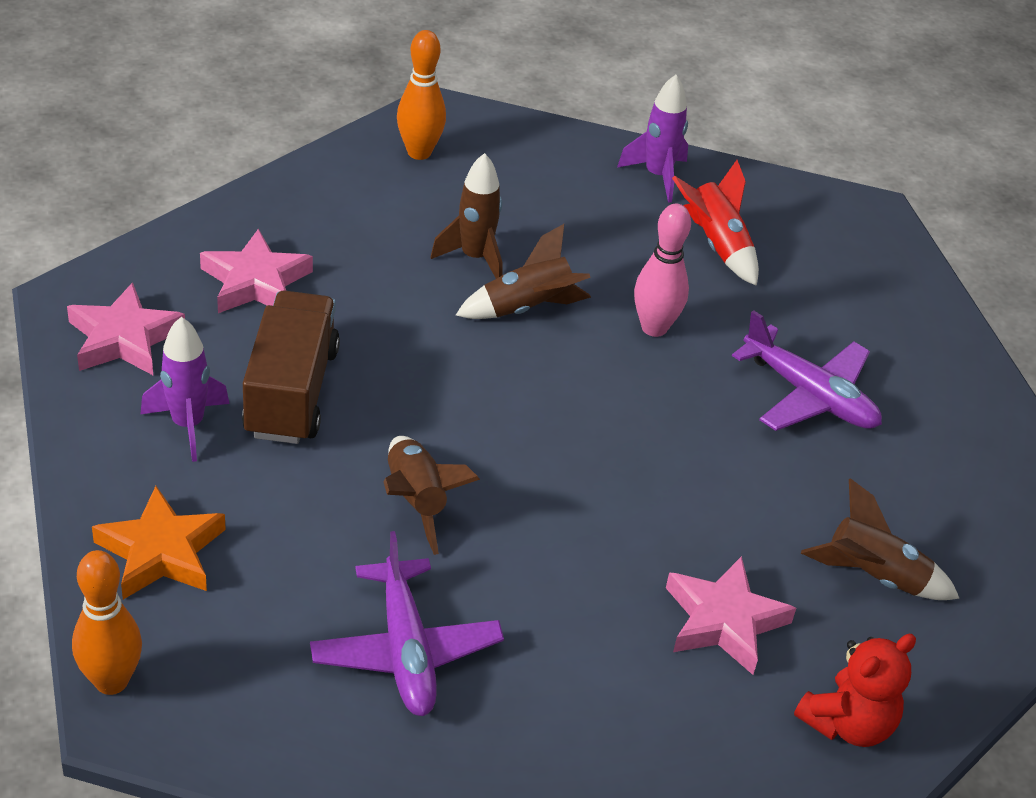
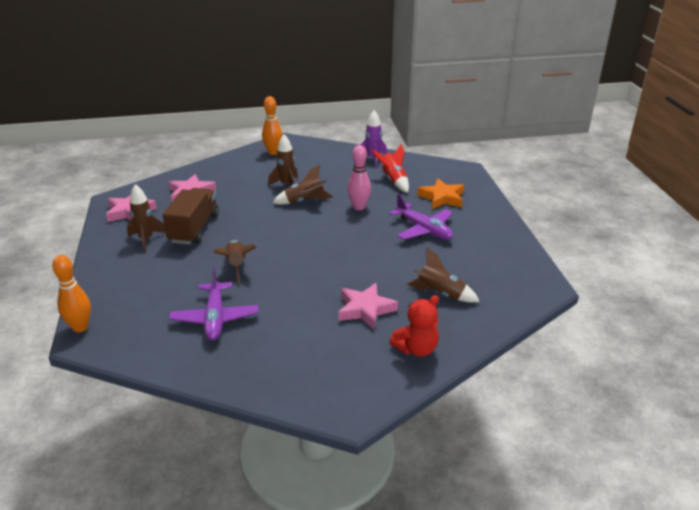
camera: 10 degrees right, 10 degrees down
orange star [92,486,226,600] -> orange star moved to [417,178,464,209]
purple rocket [141,317,230,462] -> brown rocket [127,184,166,252]

